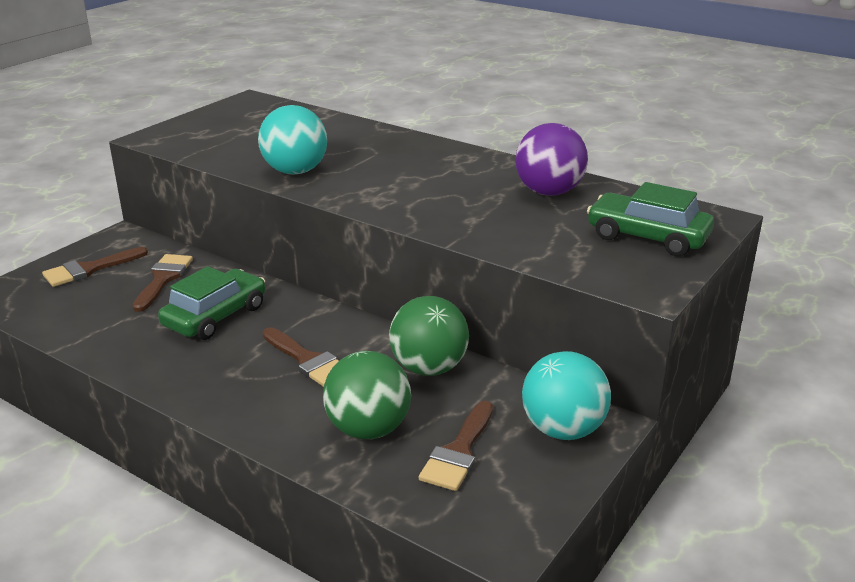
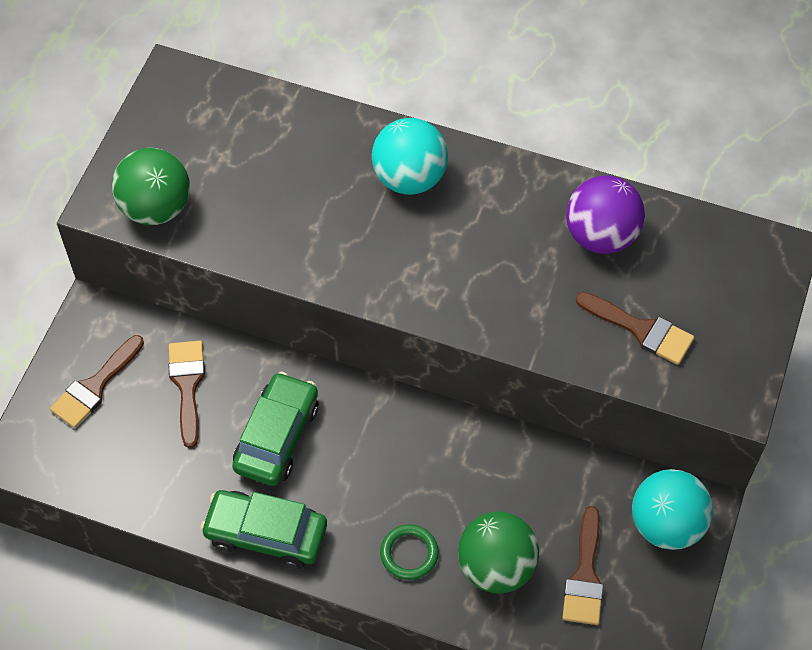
camera: 15 degrees left, 30 degrees up
turquoise ball [258,105,327,175] -> turquoise ball moved to [372,118,448,195]
brown brush [263,327,339,387] -> brown brush moved to [576,292,694,365]
green ball [389,296,469,376] -> green ball moved to [112,148,190,225]
green car [587,182,714,256] -> green car moved to [200,490,327,569]
none -> green ring [380,524,439,580]

